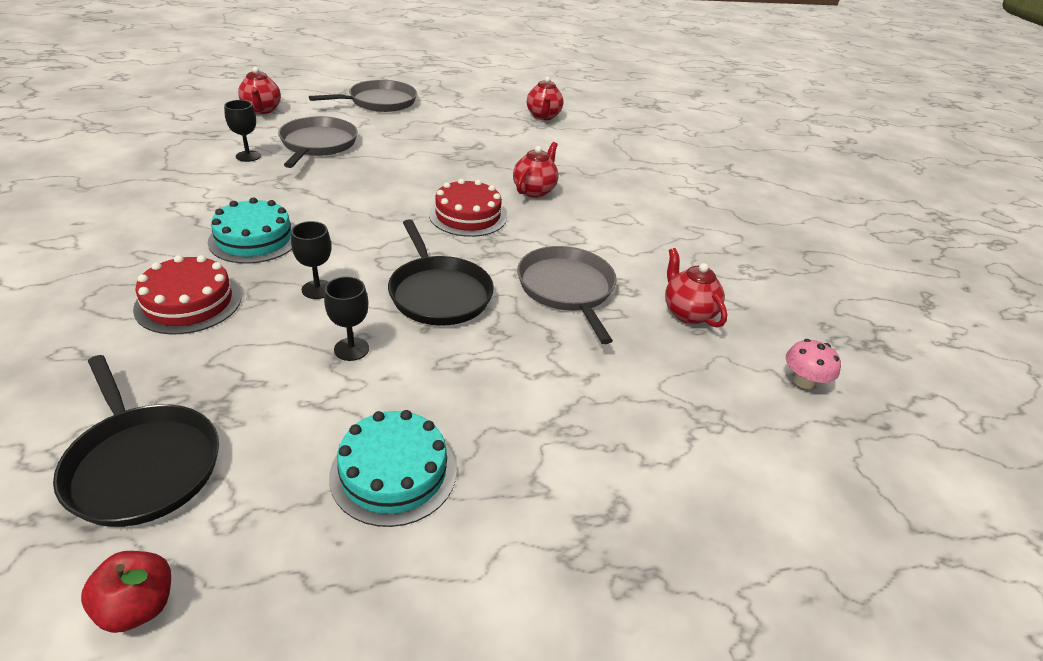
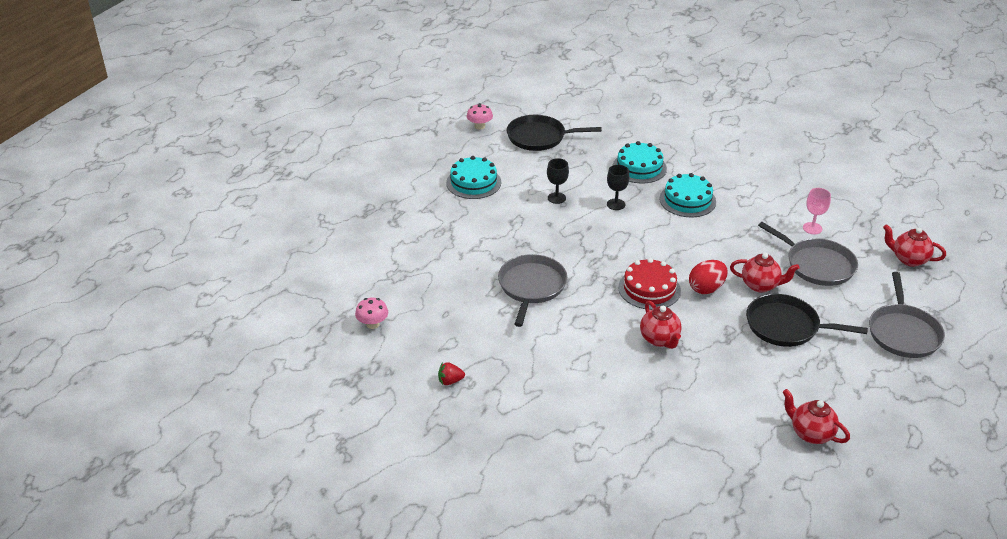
camera: 135 degrees right, 0 degrees up
red apple [81,551,171,633] -> pink mushroom [467,103,493,130]
red cake [133,255,242,335] -> turquoise cake [613,141,667,183]
black goblet [224,100,261,162] -> pink goblet [803,188,831,234]
black pan [388,219,494,326] -> black pan moved to [746,294,868,347]
grey pan [517,246,617,344] -> grey pan turned 105 degrees counterclockwise [498,254,567,327]
red teapot [665,248,727,328] -> red teapot moved to [730,253,799,292]
none -> red strawberry [438,362,465,385]
none -> red egg [689,260,728,294]

